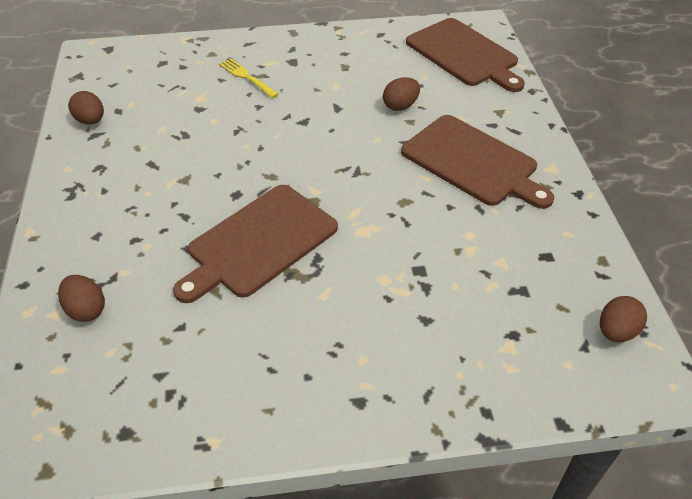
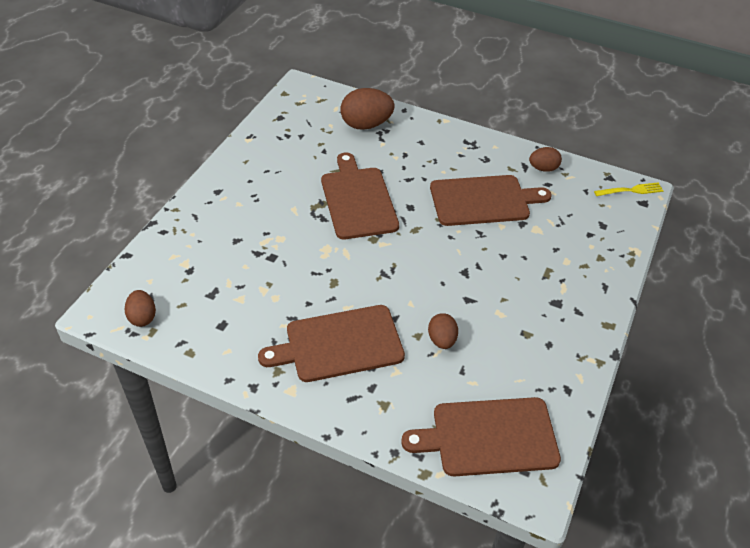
camera: 120 degrees right, 0 degrees up
brown egg [58,275,105,322] -> brown egg [341,88,394,130], size x1.72
yellow fork [219,58,279,98] -> yellow fork moved to [594,182,663,196]
none -> brown cutting board [430,175,552,226]

